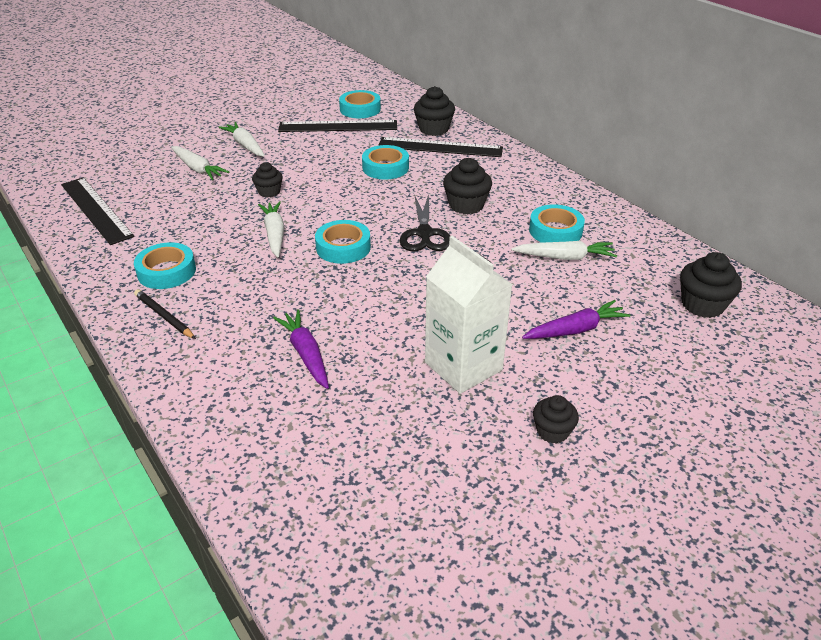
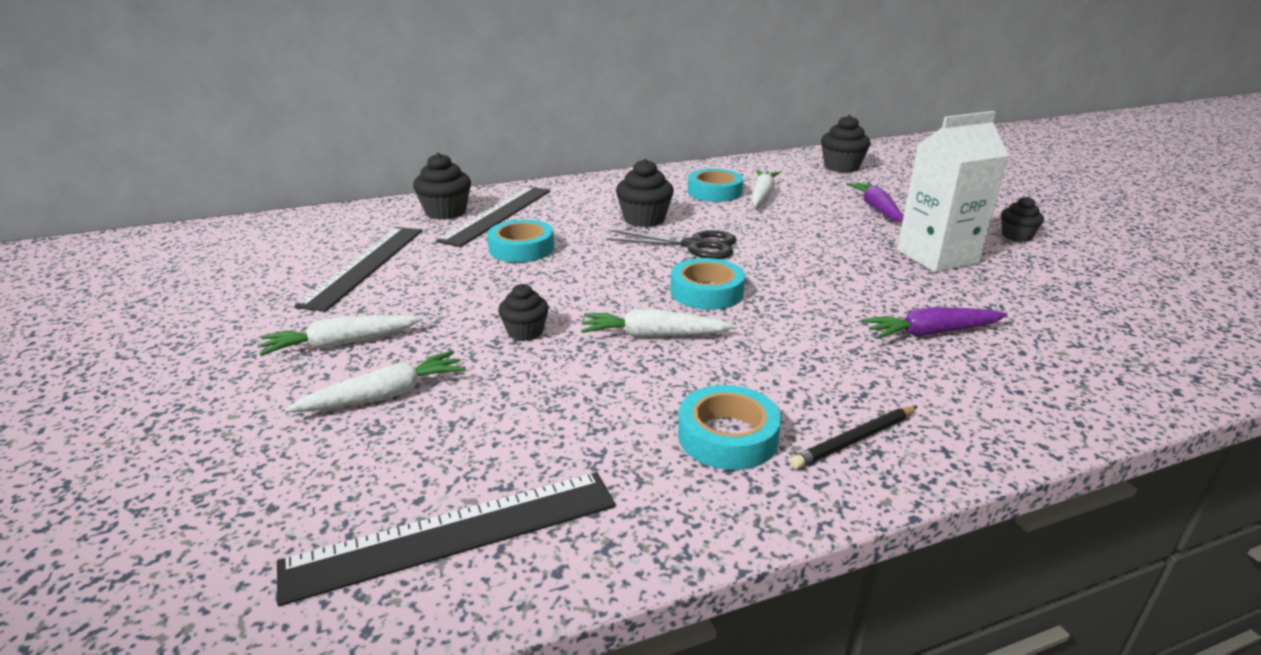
camera: 75 degrees left, 10 degrees down
turquoise tape [339,90,381,118] -> none

